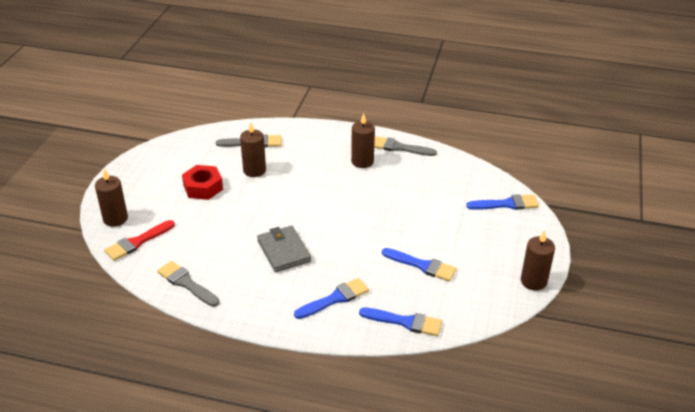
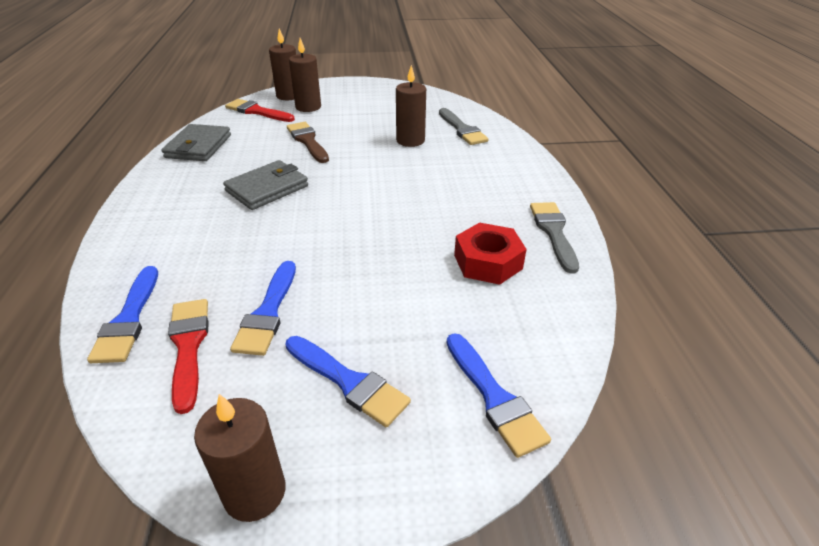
camera: 70 degrees right, 0 degrees up
grey brush [157,261,219,307] -> grey wallet [162,124,231,161]
red nut [182,165,223,200] -> red nut moved to [454,222,527,285]
blue brush [294,278,369,319] -> blue brush moved to [285,336,411,427]
brown candle [351,113,375,168] -> brown candle moved to [289,38,321,112]
none -> red brush [168,299,209,414]
none -> brown brush [287,122,329,163]

